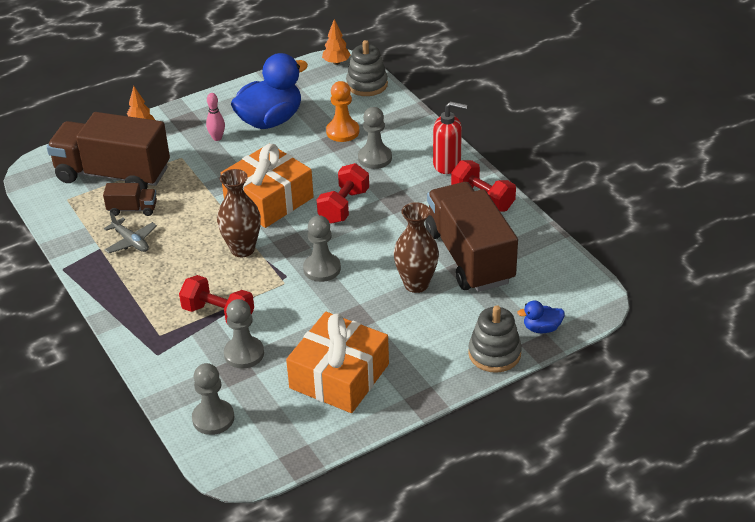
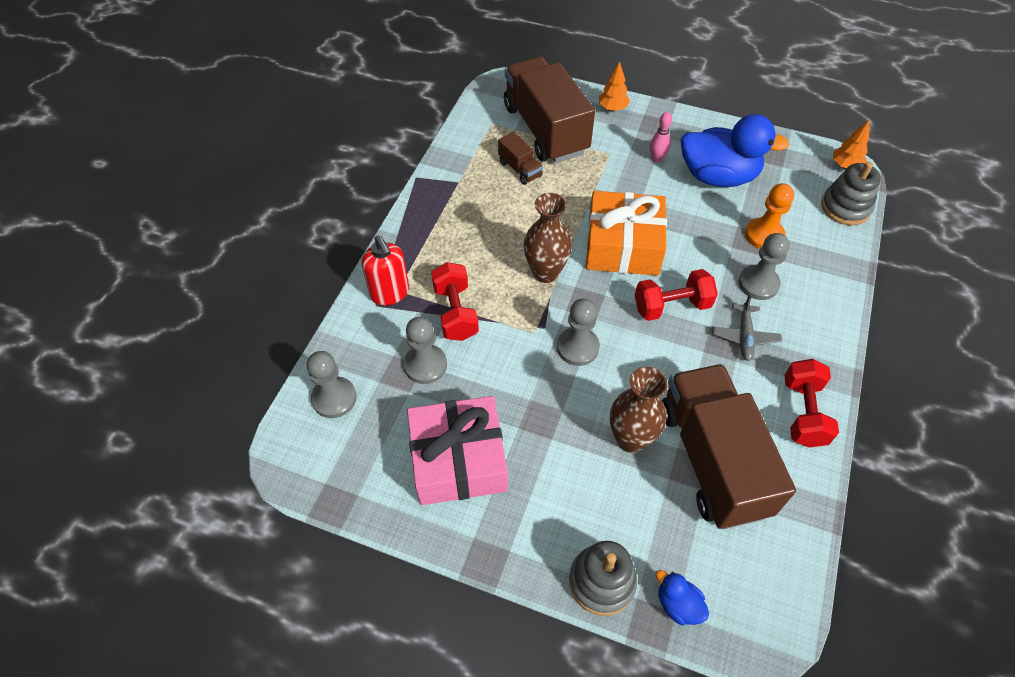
camera: 50 degrees right, 15 degrees up
grey plane [104,212,157,253] -> grey plane moved to [712,295,782,361]
orange gift [286,312,389,413] -> pink gift [407,396,508,505]
brown truck [426,182,518,292] -> brown truck turned 45 degrees counterclockwise [662,364,796,529]
red soap dispenser [433,101,467,174] -> red soap dispenser moved to [362,235,409,306]

